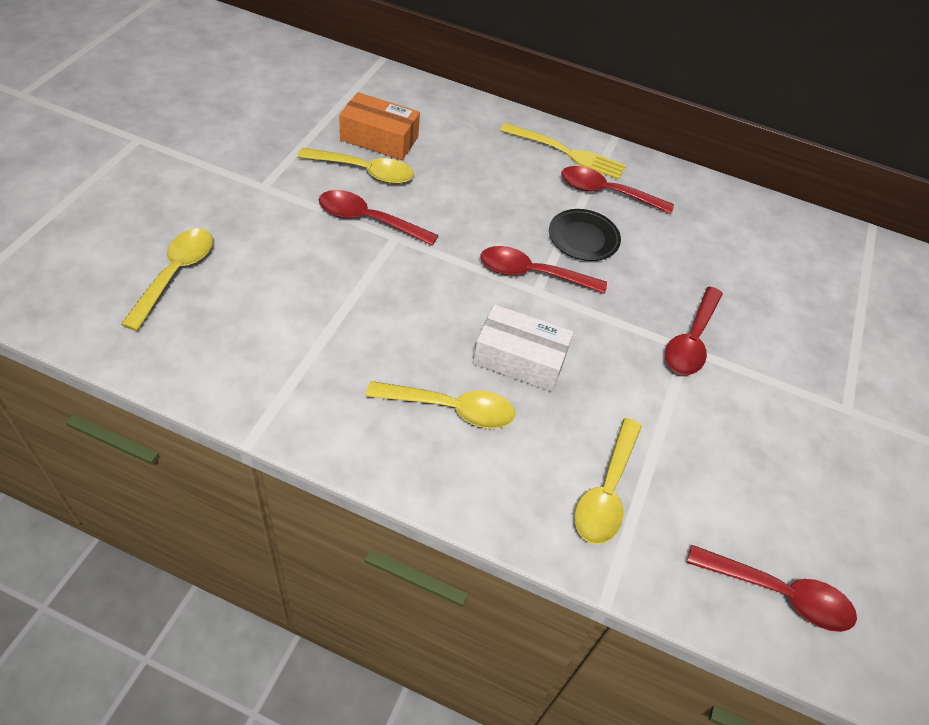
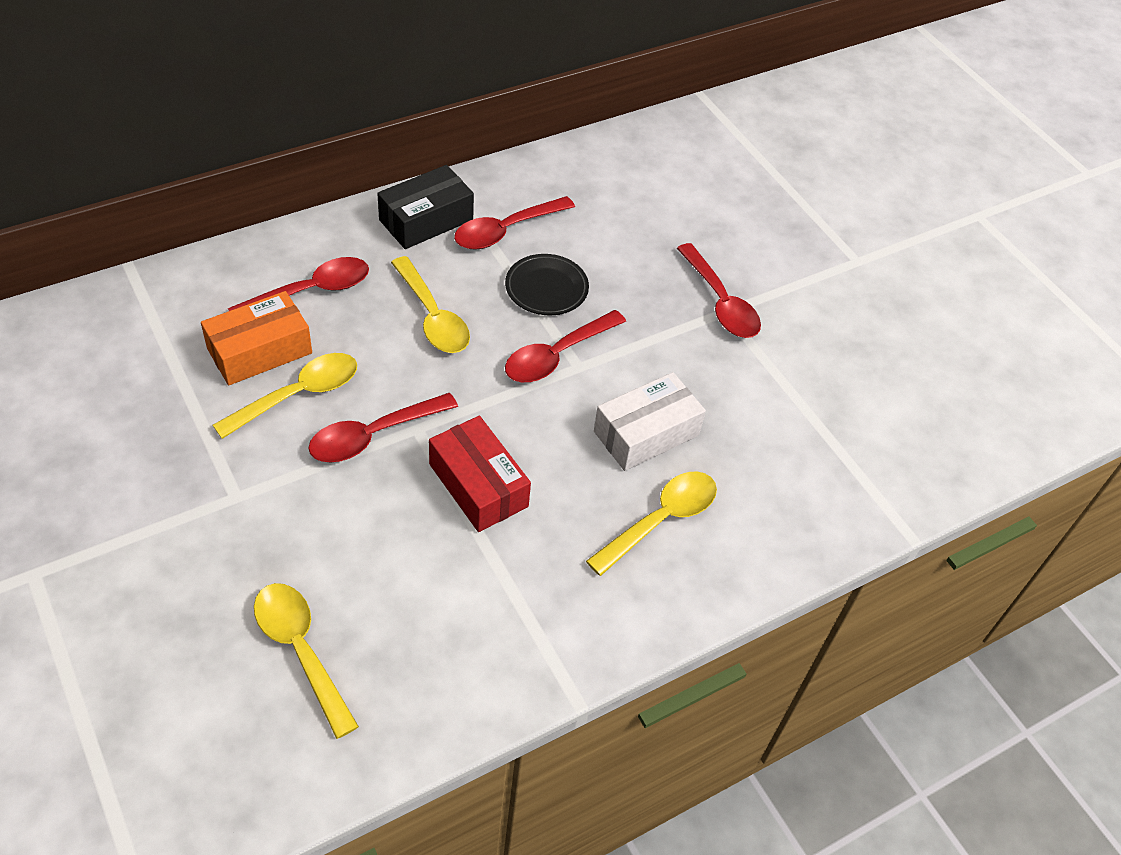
camera: 50 degrees left, 0 degrees up
yellow fork [500,123,626,180] -> black box [377,165,474,249]
yellow spoon [575,418,642,544] -> yellow spoon moved to [391,256,470,353]
red spoon [687,545,857,632] -> red spoon moved to [228,257,369,311]
none -> red box [429,416,531,532]

